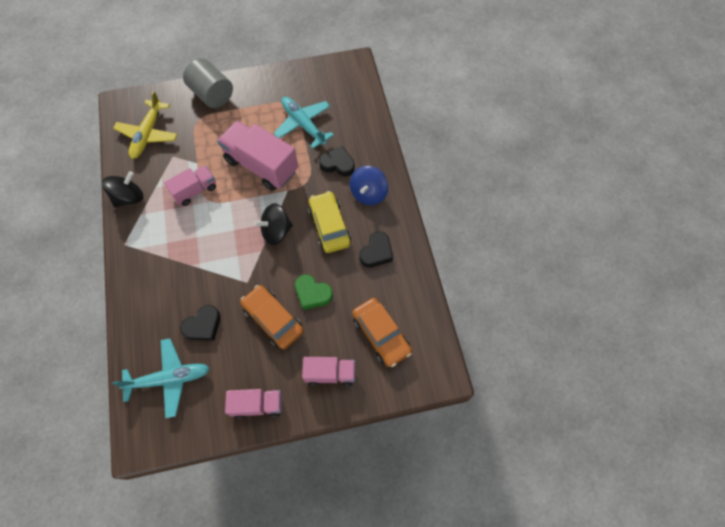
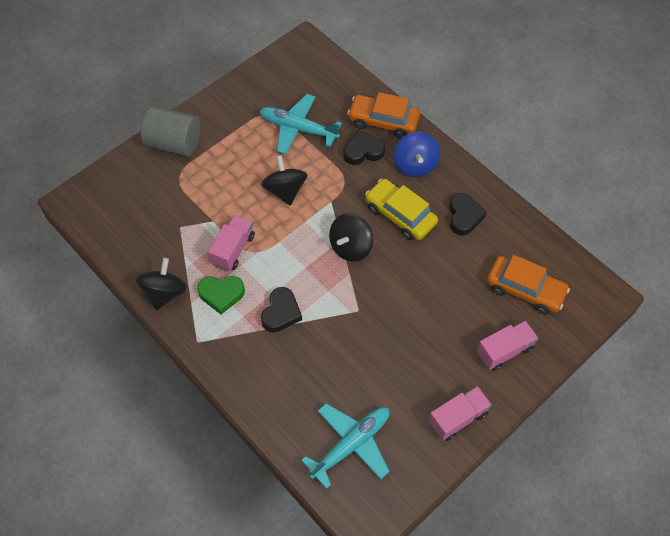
camera: 30 degrees left, 5 degrees down
yellow plane [113,91,177,159] -> none
black heart [180,305,221,341] -> black heart moved to [261,287,302,333]
pink truck [217,121,298,191] -> black spinning top [261,155,307,205]
orange car [240,285,304,349] -> orange car moved to [347,92,420,138]
green heart [295,274,333,310] -> green heart moved to [197,276,245,314]

